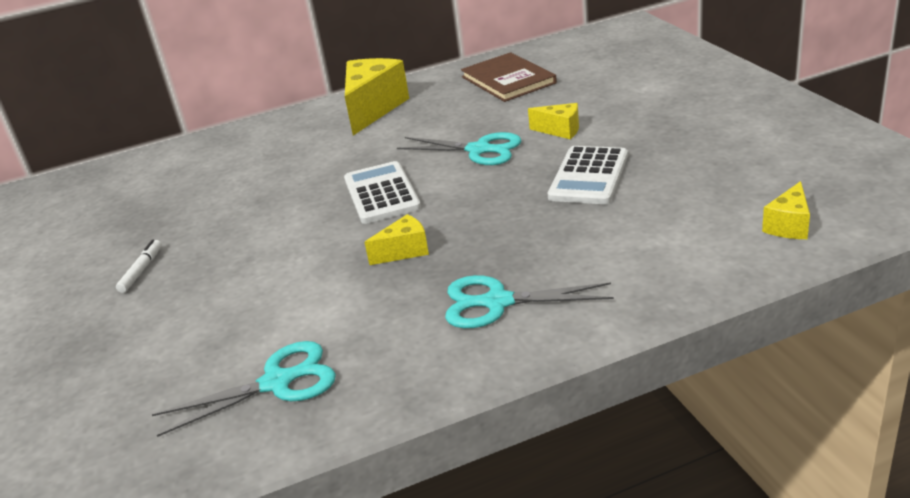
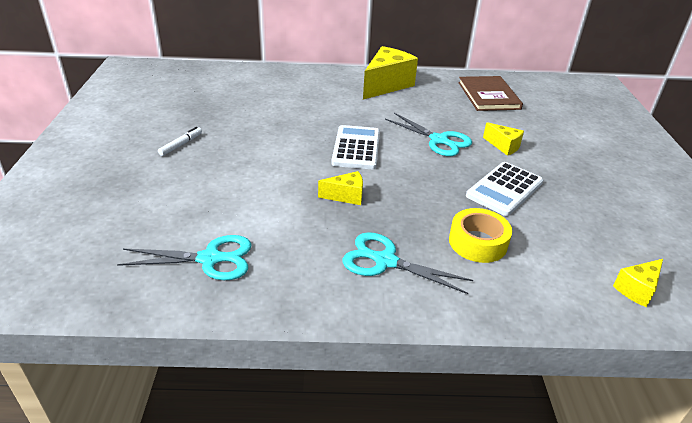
camera: 15 degrees right, 5 degrees up
none -> yellow tape [449,208,512,263]

